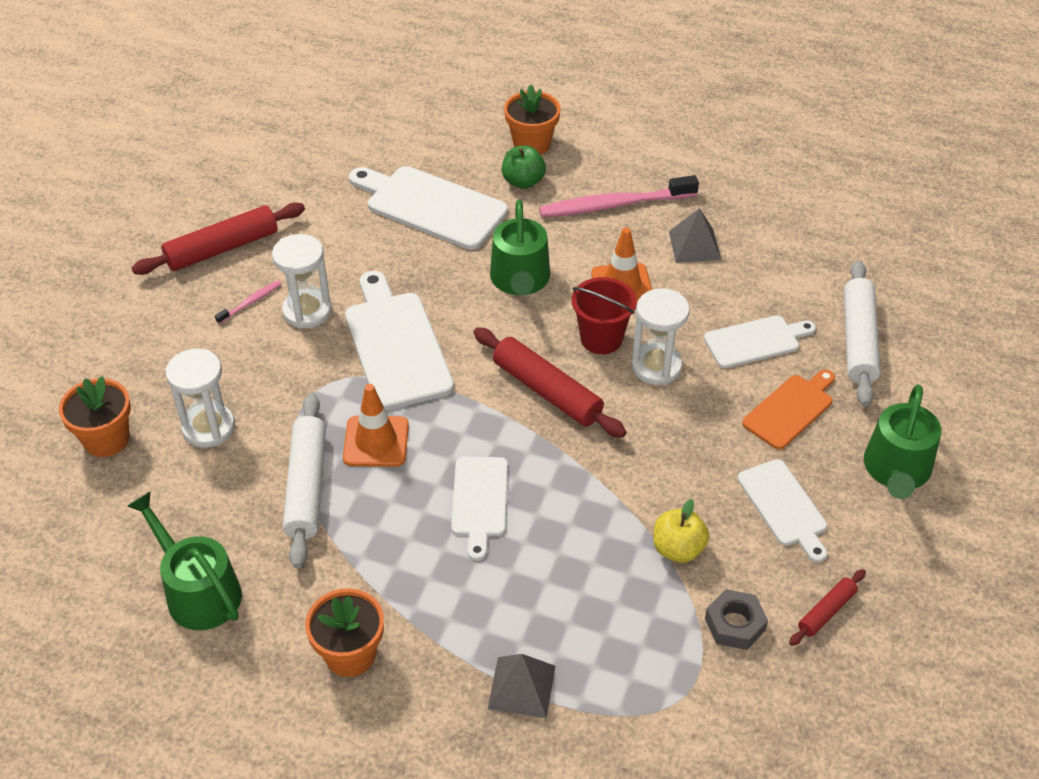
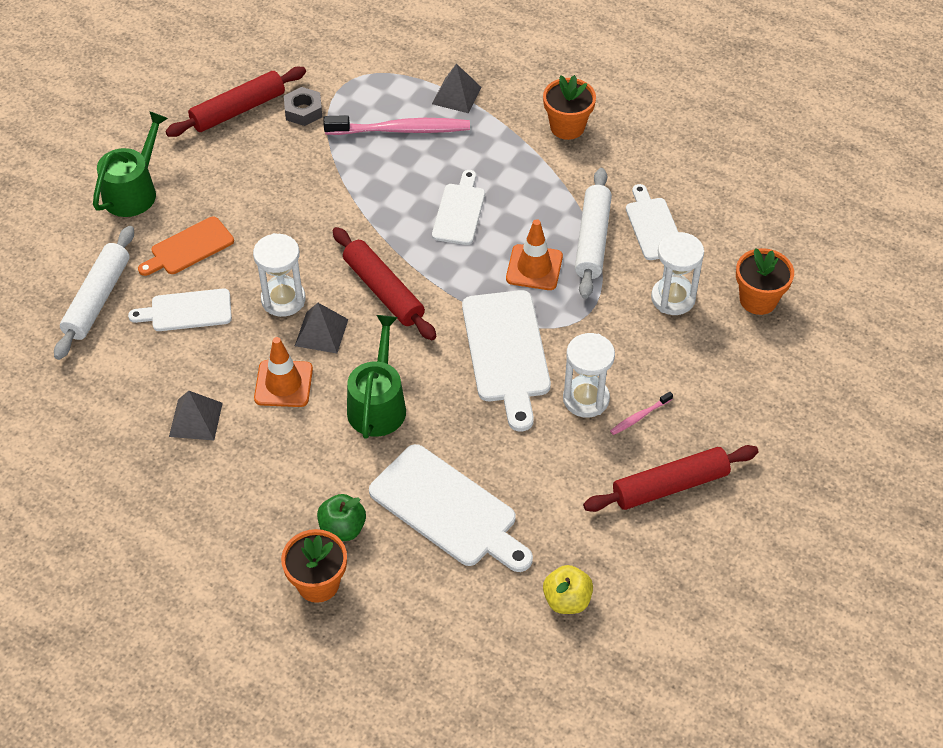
camera: 170 degrees left, 5 degrees up
green watering can [127,491,242,630] -> none
pink toothbrush [539,175,699,217] -> pink toothbrush moved to [323,115,470,135]
red bucket [572,277,637,354] -> grey pyramid [295,303,348,353]
yellow apple [653,499,709,563] -> yellow apple moved to [543,565,593,614]
white cutting board [737,459,827,562] -> white cutting board moved to [626,184,678,260]
red rolling pin [789,569,866,646] -> red rolling pin [165,67,306,137], size x1.89

